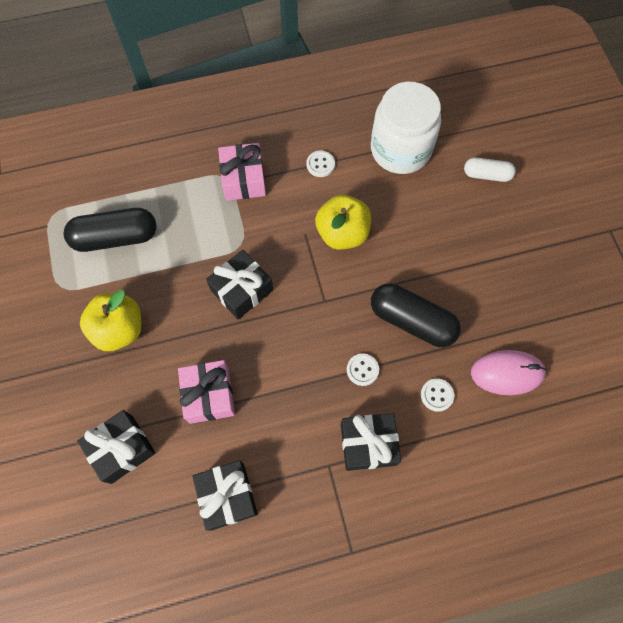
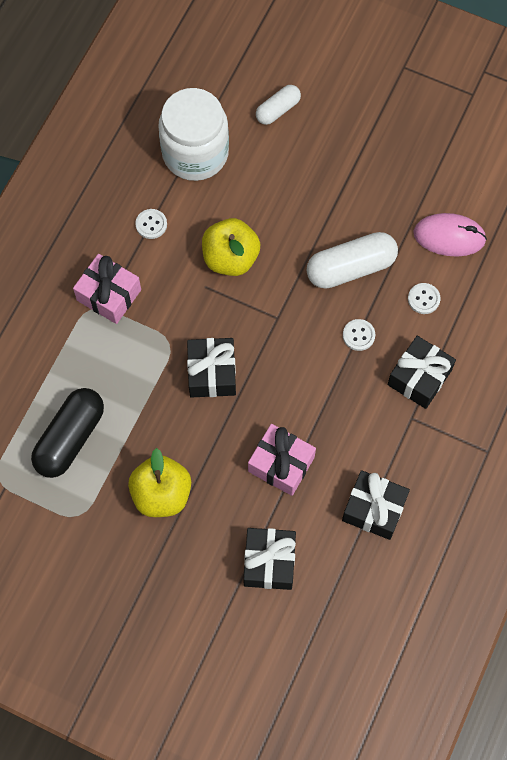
camera: 50 degrees left, 0 degrees up
black capsule [371,283,461,347] -> white capsule [307,232,398,289]
pink mouse [471,350,547,395] -> pink mouse turned 60 degrees clockwise [413,213,487,257]

